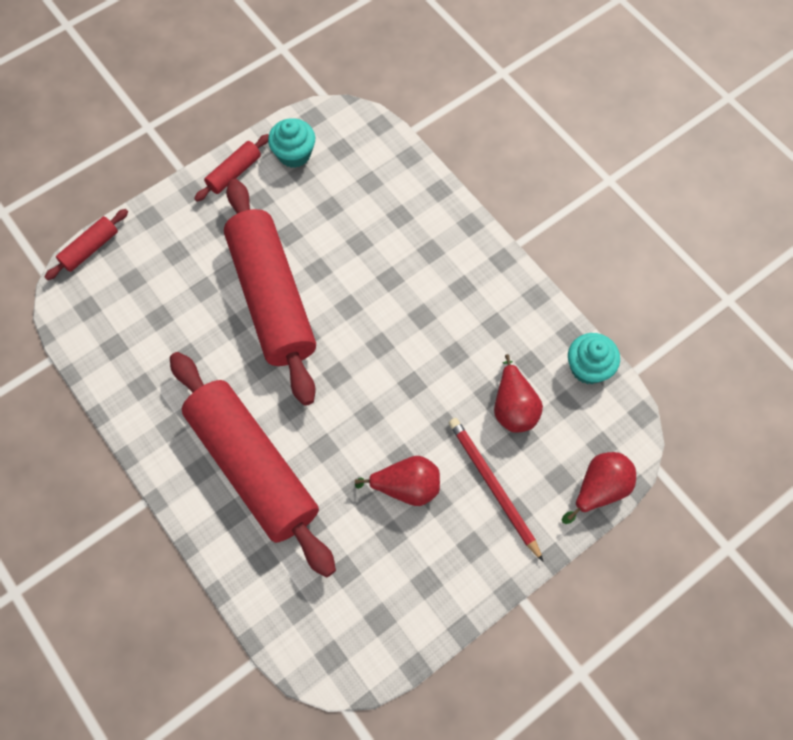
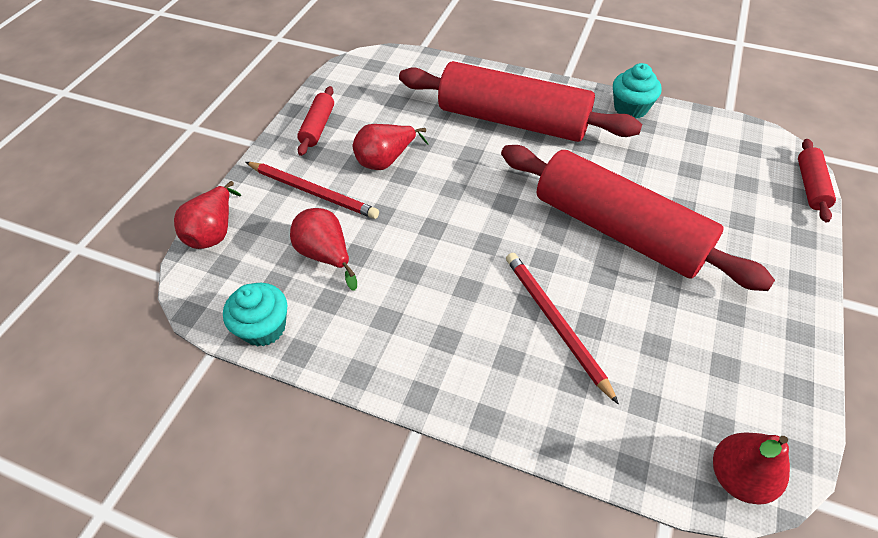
camera: 150 degrees right, 15 degrees down
red rolling pin [194,134,269,201] -> red rolling pin moved to [297,86,334,156]
turquoise cupcake [268,118,315,168] -> turquoise cupcake moved to [613,63,662,118]
none -> red pencil [506,253,619,404]
none -> red pear [713,432,790,505]

